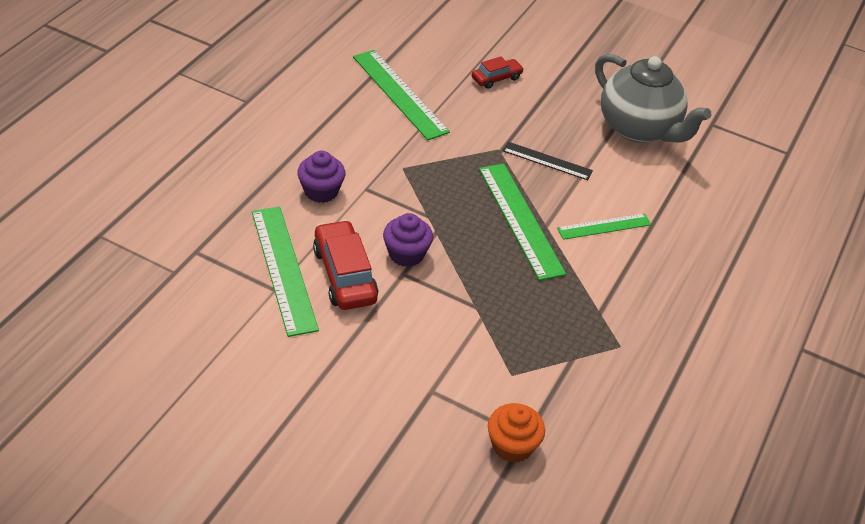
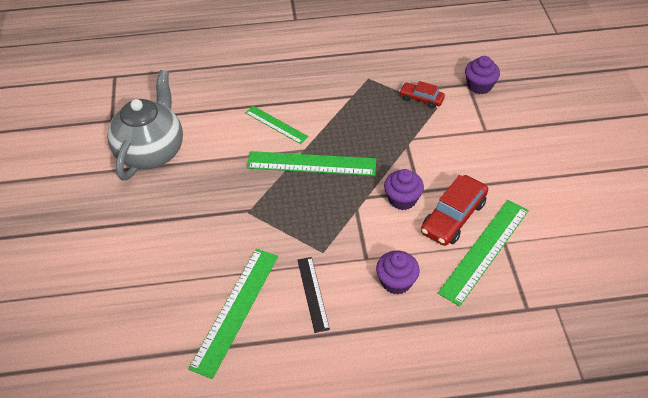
camera: 120 degrees left, 5 degrees up
red car [472,56,524,89] -> red car moved to [399,81,445,108]
green ruler [479,164,566,281] -> green ruler turned 60 degrees clockwise [247,151,376,176]
orange cupcake [488,403,545,463] -> purple cupcake [465,56,500,94]
black ruler [503,142,593,180] -> black ruler moved to [298,257,330,333]

